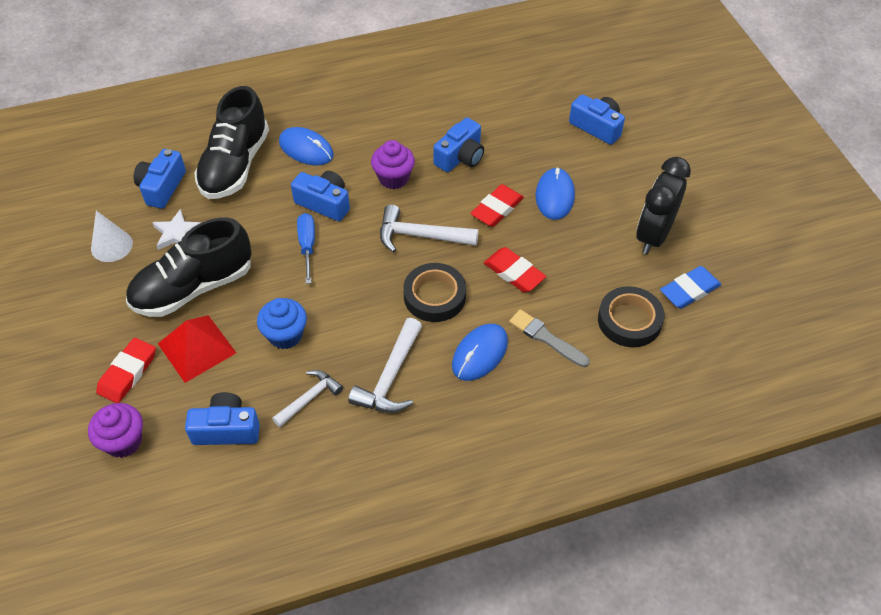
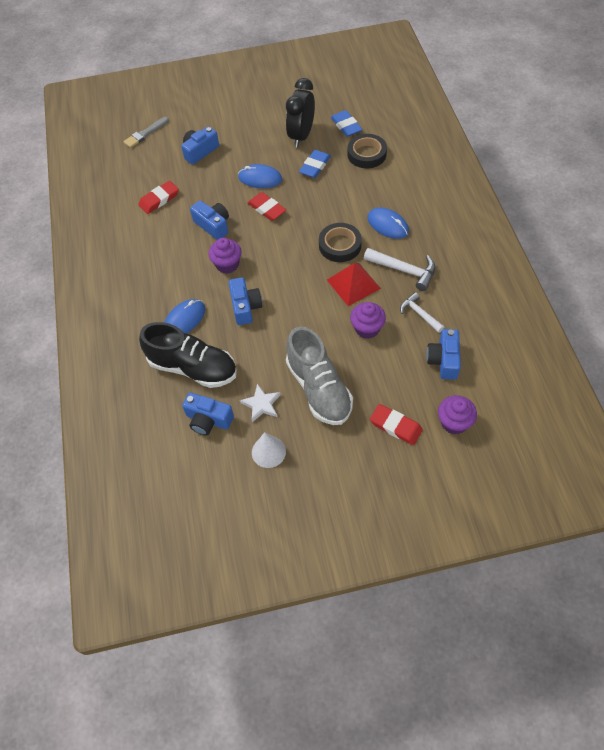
camera: 80 degrees left, 5 degrees up
black shoe [126,217,252,317] -> grey shoe [286,326,353,425]
red pyramid [158,315,236,383] -> red pyramid moved to [327,263,381,306]
blue cupcake [257,298,307,349] -> purple cupcake [350,302,386,339]
blue camera [291,171,350,221] -> blue camera turned 135 degrees clockwise [229,277,262,325]
blue screwdriver [297,213,315,284] -> none
white hammer [380,204,479,253] -> none
red eraser [484,247,546,292] -> red eraser moved to [138,181,179,214]
grey brush [509,309,590,367] -> grey brush moved to [124,117,169,148]
black clock [636,157,691,255] -> black clock turned 75 degrees clockwise [286,78,315,147]
none -> blue eraser [299,150,331,178]

